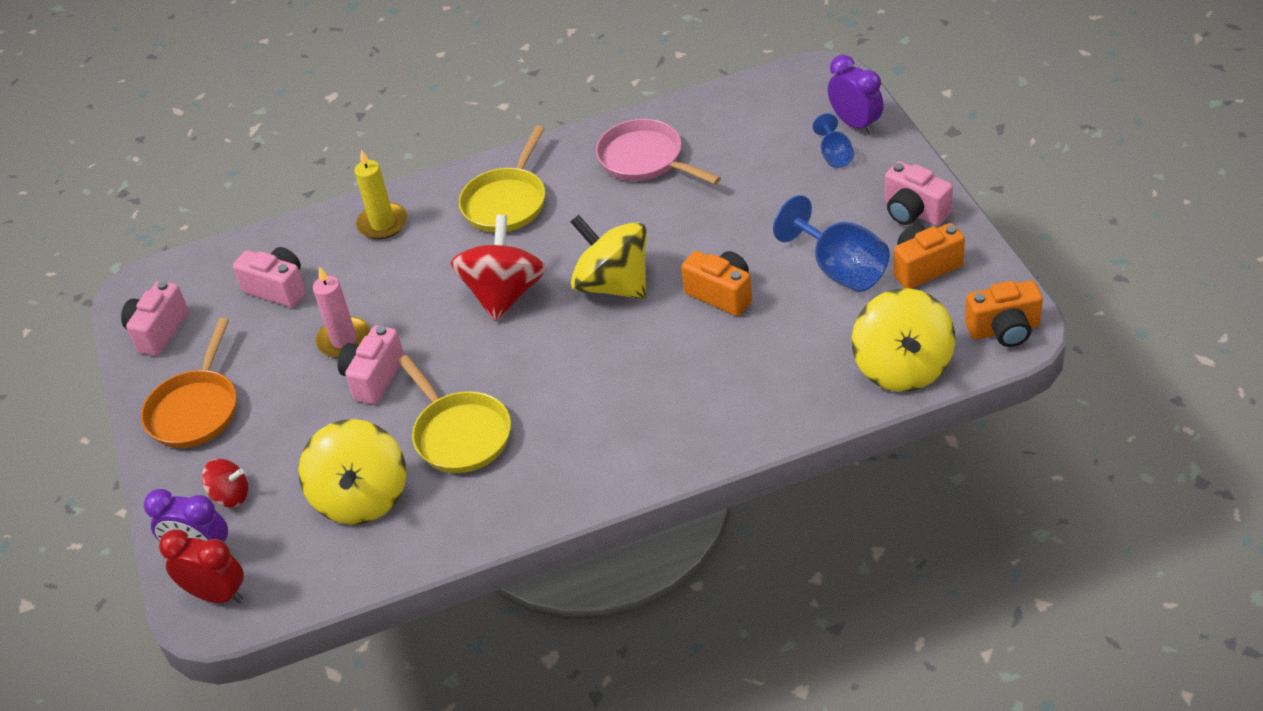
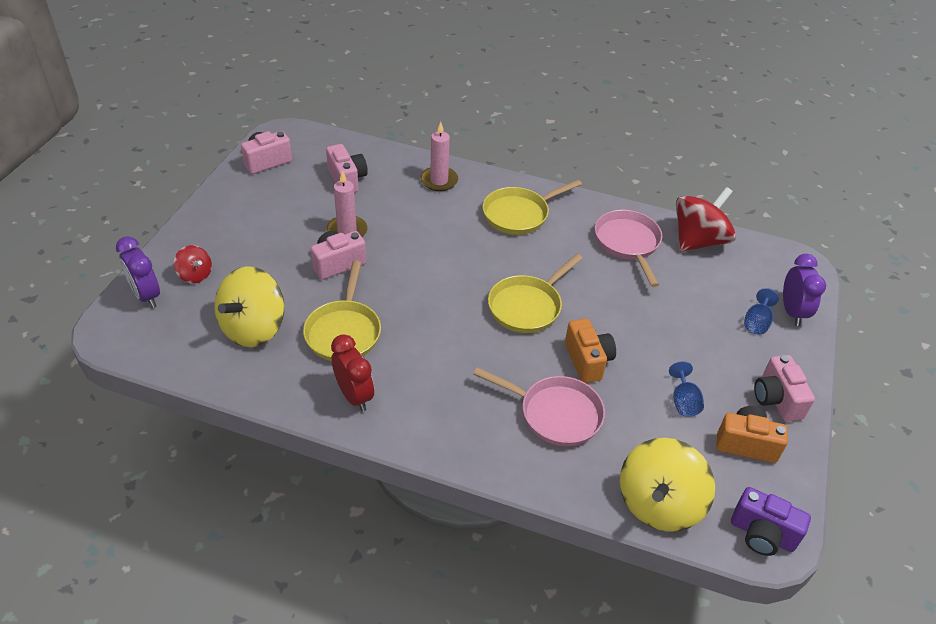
camera: 30 degrees right, 0 degrees up
orange pan [141,318,237,448] -> none
red clock [159,529,244,603] -> red clock moved to [331,334,374,412]
yellow candle [355,150,408,239] -> pink candle [420,122,458,191]
red spinning top [450,215,547,322] -> red spinning top moved to [676,187,736,252]
yellow spinning top [571,214,647,299] -> yellow pan [488,254,583,333]
blue goblet [773,195,890,292] -> blue goblet [669,361,704,417], size x0.54
orange camera [965,280,1043,347] -> purple camera [731,487,811,556]
none -> pink pan [473,367,605,446]

